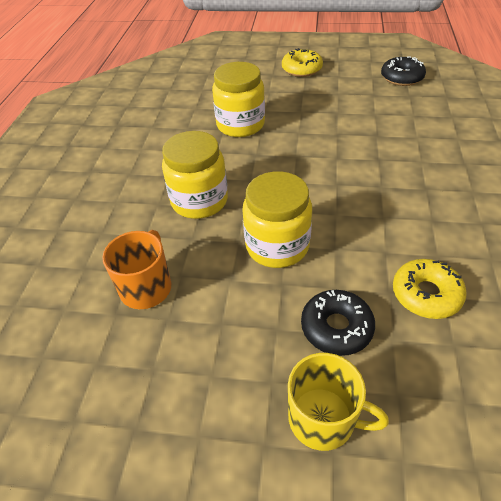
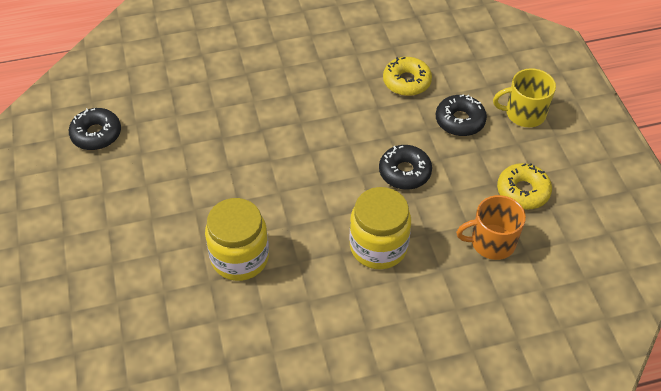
camera: 115 degrees left, 5 degrees up
yellow jar [242,171,312,268] -> black donut [379,145,432,190]
yellow donut [282,48,323,77] -> yellow donut moved to [497,163,552,209]
yellow mug [288,353,389,451] -> yellow mug turned 90 degrees counterclockwise [493,68,556,127]

